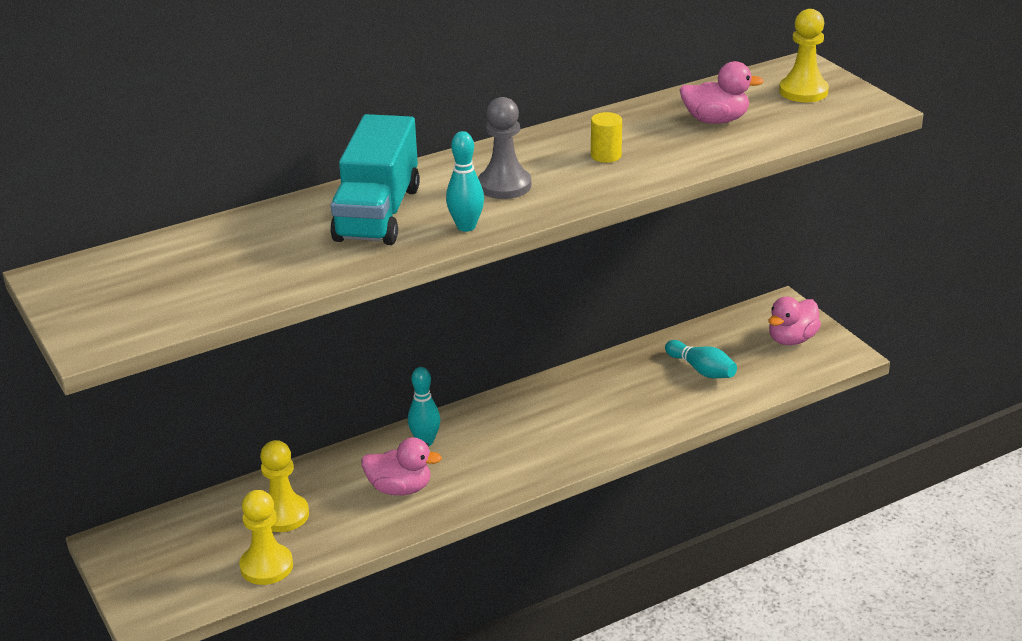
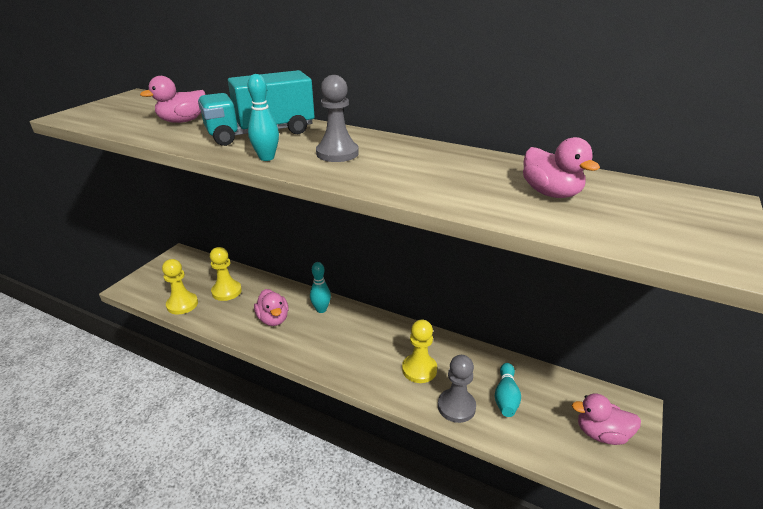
camera: 55 degrees right, 0 degrees up
yellow cylinder [591,112,622,163] -> none
yellow pawn [779,9,829,102] -> yellow pawn moved to [402,320,437,383]
none -> pink duck [140,76,205,123]
none -> grey pawn [438,355,476,423]

